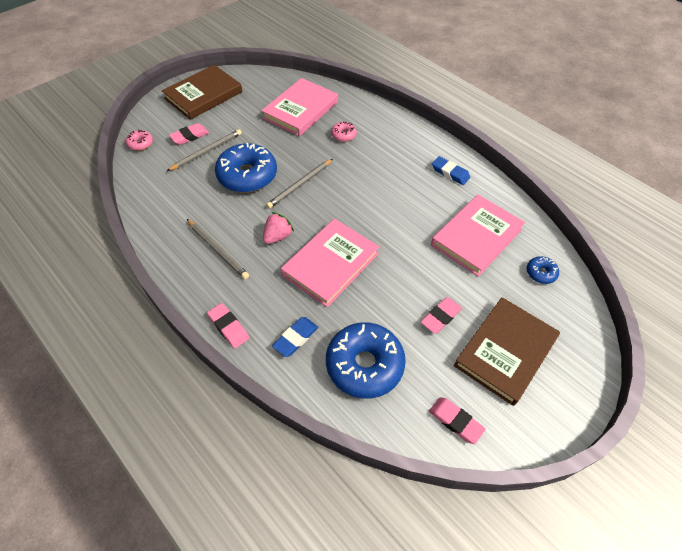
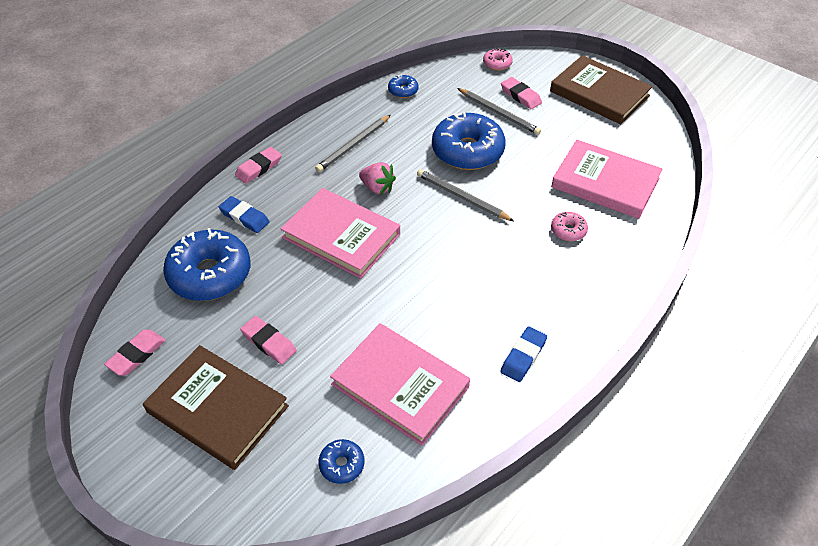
camera: 85 degrees right, 5 degrees down
none -> blue donut [388,75,418,98]

